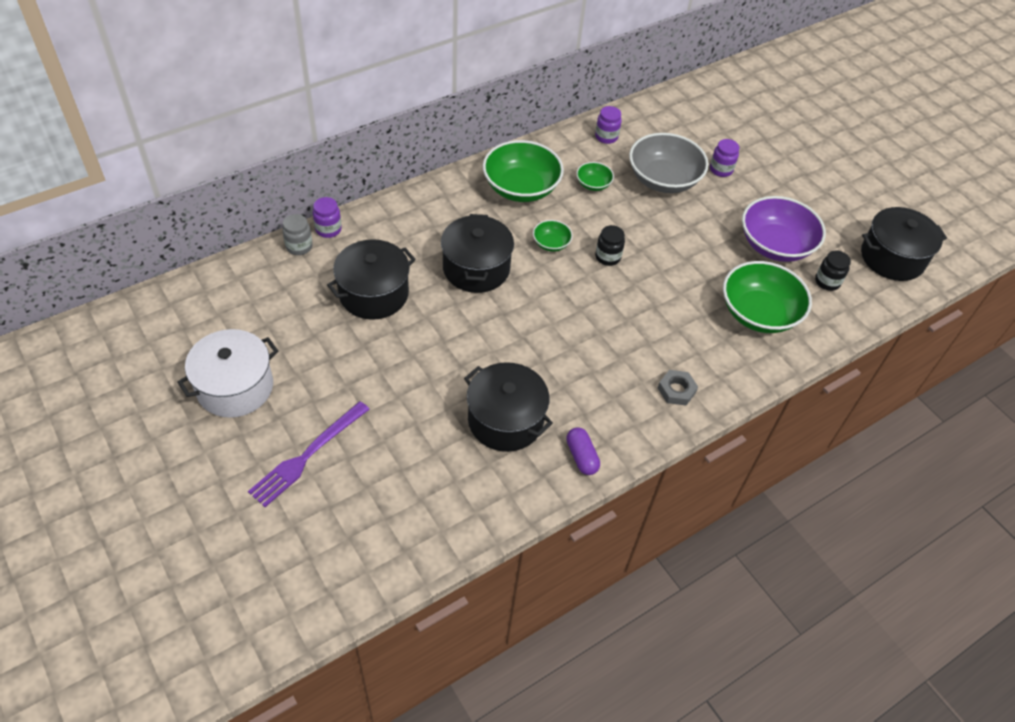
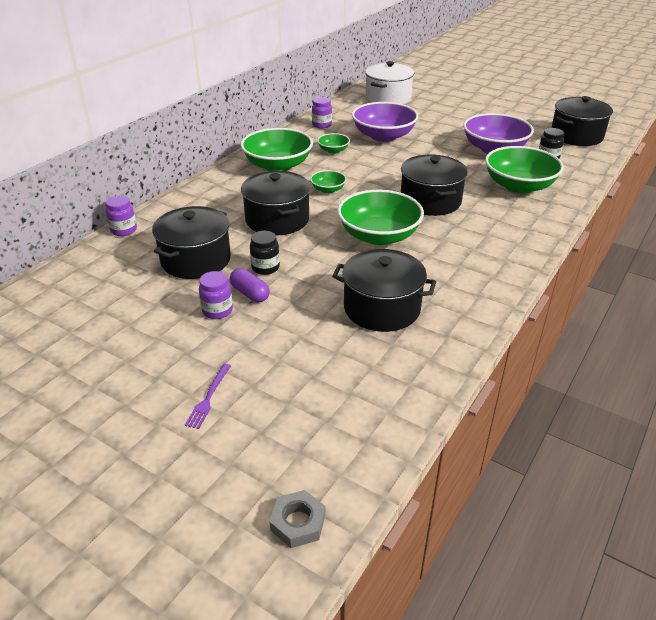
camera: 20 degrees left, 15 degrees down
white pot [177,329,278,418] -> white pot moved to [365,61,414,104]
purple fork [248,401,370,507] -> purple fork [185,364,231,429], size x0.53
grey jar [282,214,313,255] -> none
purple capsule [566,427,600,475] -> purple capsule moved to [230,268,270,302]
black jar [595,225,625,266] -> black jar moved to [250,231,280,275]
grey bowl [629,133,709,193] -> purple bowl [352,102,418,142]
grey nut [658,370,698,405] -> grey nut moved to [269,490,325,548]
purple jar [710,139,739,177] -> purple jar moved to [199,271,233,319]
none -> green bowl [338,190,424,245]
none -> black pot [401,154,468,216]

